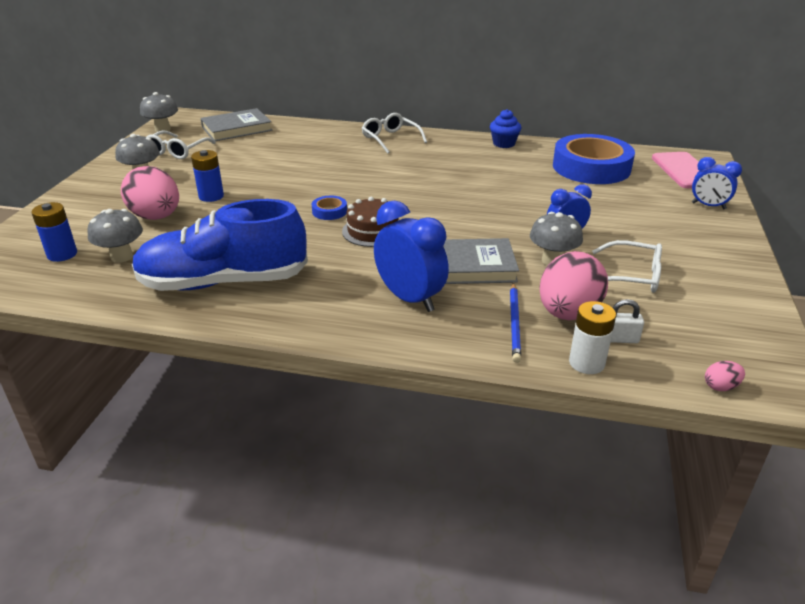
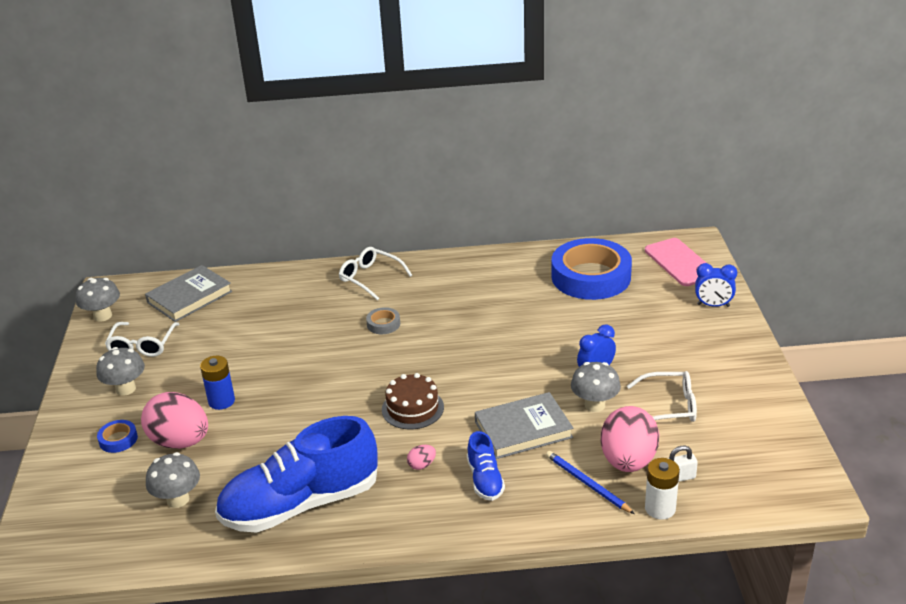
camera: 15 degrees left, 0 degrees up
blue battery [32,202,77,262] -> none
blue tape [312,196,347,220] -> blue tape moved to [97,420,138,453]
blue clock [374,201,449,312] -> blue shoe [467,431,505,501]
blue cupcake [490,109,521,148] -> none
blue pencil [510,283,521,363] -> blue pencil turned 150 degrees clockwise [546,451,634,514]
pink egg [705,361,745,391] -> pink egg moved to [407,445,436,470]
none -> grey tape [366,307,400,334]

